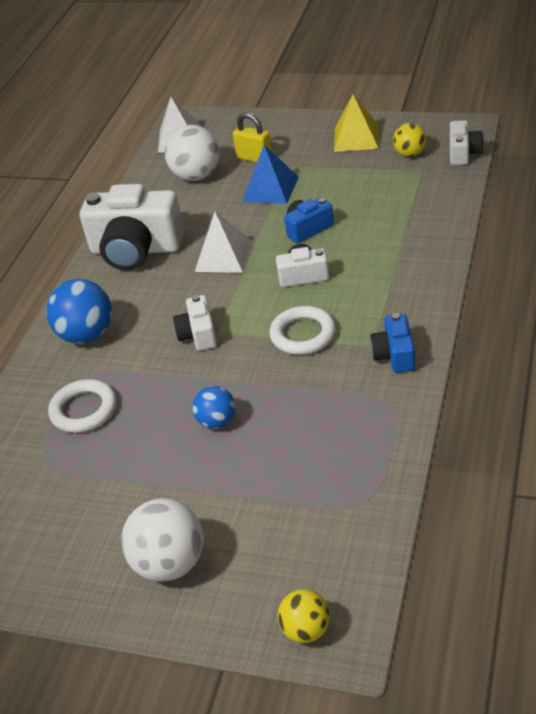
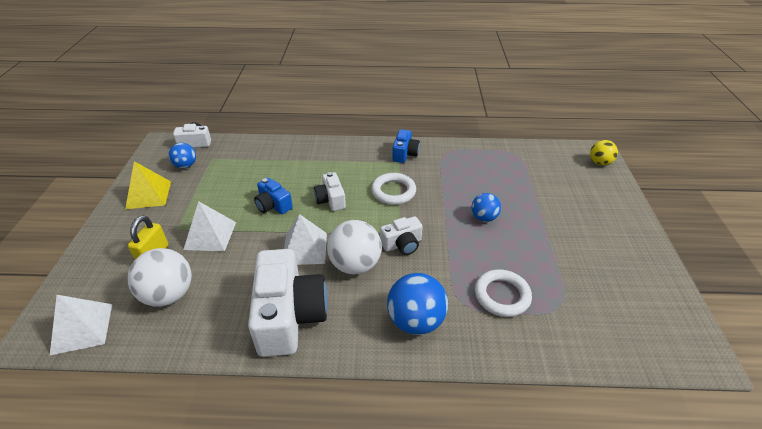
camera: 110 degrees left, 0 degrees up
white ball [121,498,204,582] -> white ball moved to [327,220,382,274]
blue pyramid [243,145,299,204] -> white pyramid [183,201,236,251]
blue camera [370,313,415,373] -> blue camera turned 60 degrees counterclockwise [392,129,420,163]
yellow ball [393,123,426,157] -> blue ball [168,143,196,168]

